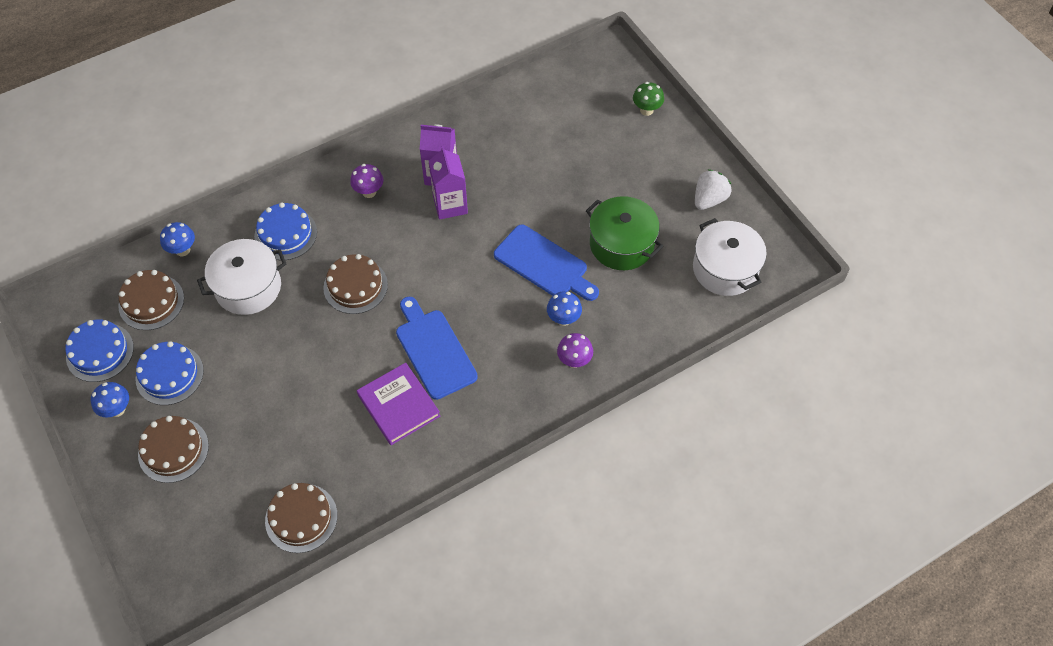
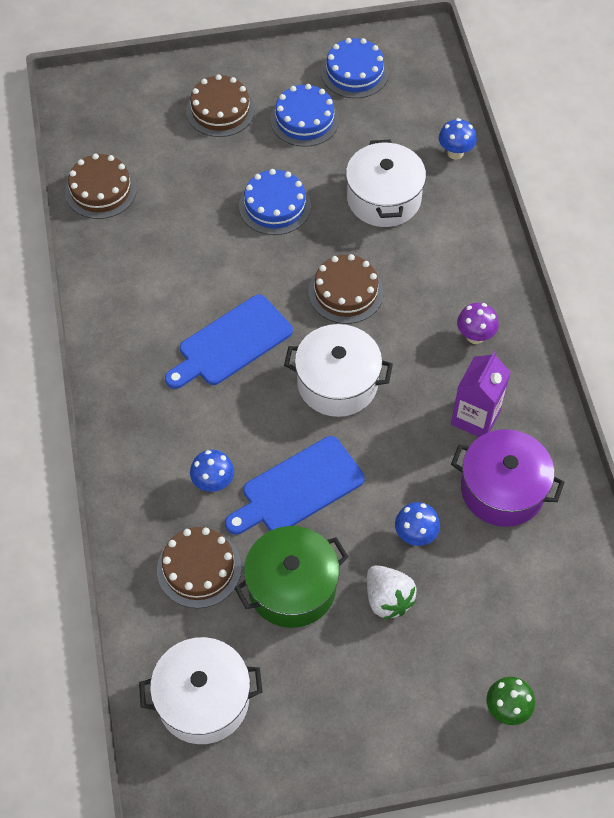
camera: 110 degrees right, 0 degrees up
blue mushroom [91,382,129,418] -> blue mushroom moved to [395,502,440,546]
brown cake [118,270,184,330] -> brown cake moved to [157,527,241,608]
blue cake [254,202,317,260] -> blue cake moved to [239,169,311,235]
purple book [357,363,440,445] -> none
blue cutting board [396,297,478,400] -> blue cutting board turned 150 degrees clockwise [165,295,293,389]
purple carton [429,146,468,220] -> none
purple mushroom [557,333,593,368] -> none
white strawberry [695,169,731,210] -> white strawberry moved to [367,565,417,620]
none -> white pot [284,324,393,417]
none -> purple pot [451,429,565,527]

